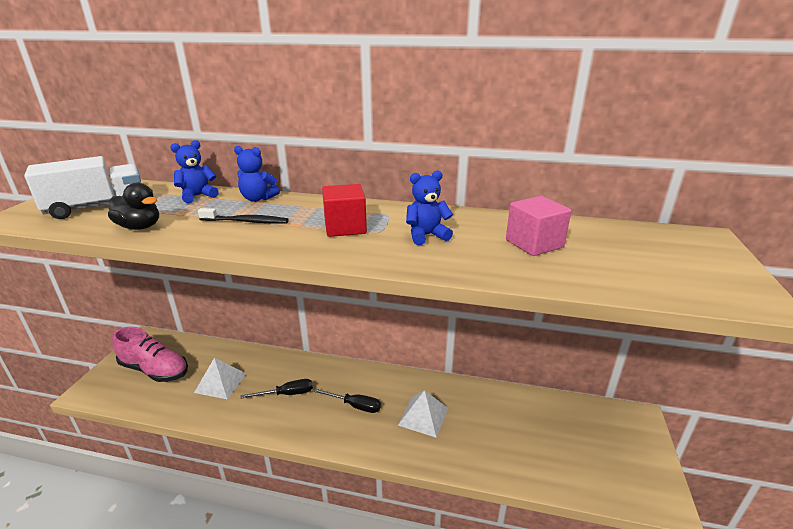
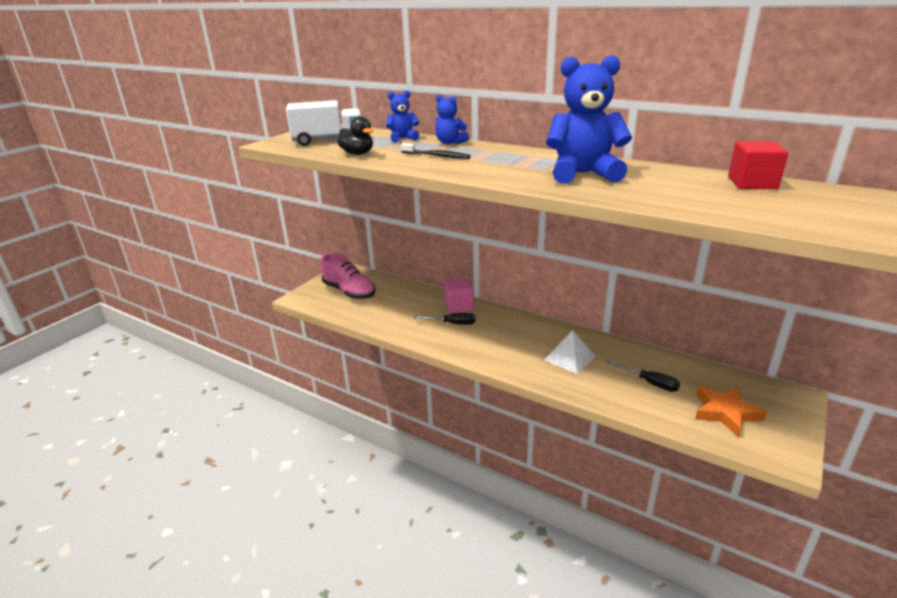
camera: 20 degrees right, 0 degrees up
white pyramid [194,358,247,399] -> none
black screwdriver [313,388,381,413] -> black screwdriver moved to [607,360,680,392]
red cube [322,184,367,237] -> red cube moved to [728,141,788,189]
blue teddy bear [406,170,453,245] -> blue teddy bear [546,55,632,184], size x1.92
pink cube [506,196,571,256] -> pink cube moved to [444,277,473,313]
none -> orange star [695,386,767,437]

